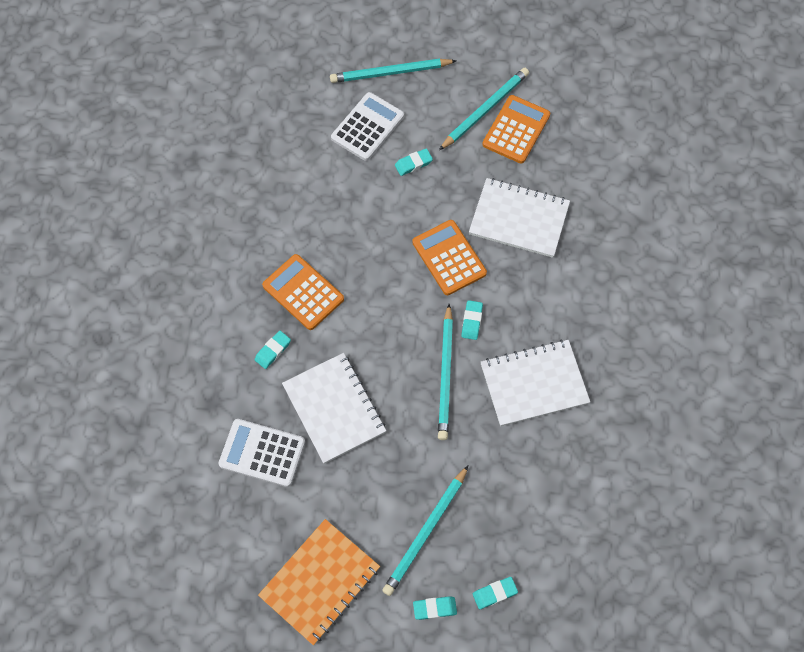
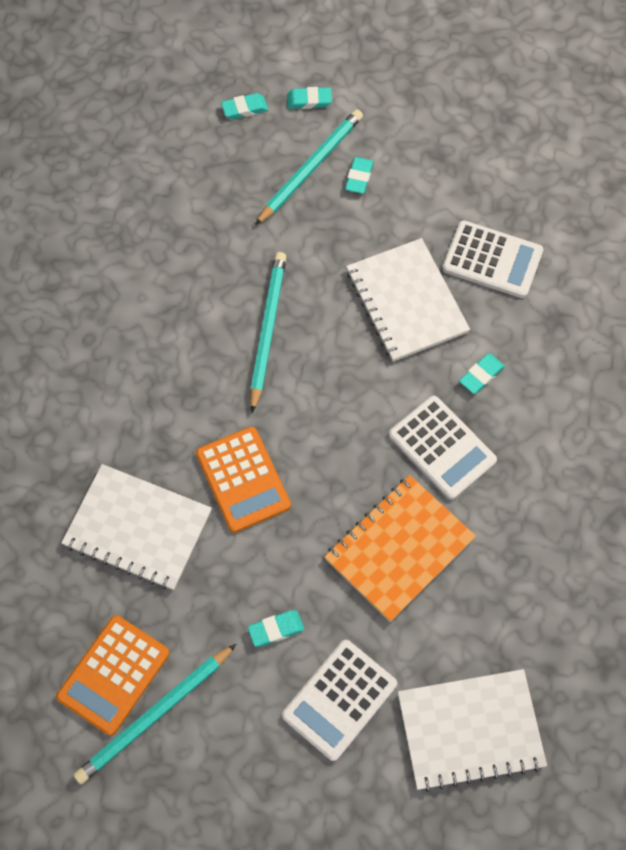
camera: 175 degrees left, 0 degrees up
orange notebook [258,519,380,645] -> orange notebook moved to [324,475,476,622]
orange calculator [262,254,344,330] -> white calculator [389,396,497,500]
turquoise pencil [330,58,457,83] -> none
turquoise eraser [461,300,483,340] -> turquoise eraser moved to [345,157,374,194]
white notebook [481,340,590,426] -> white notebook moved to [398,669,547,792]

